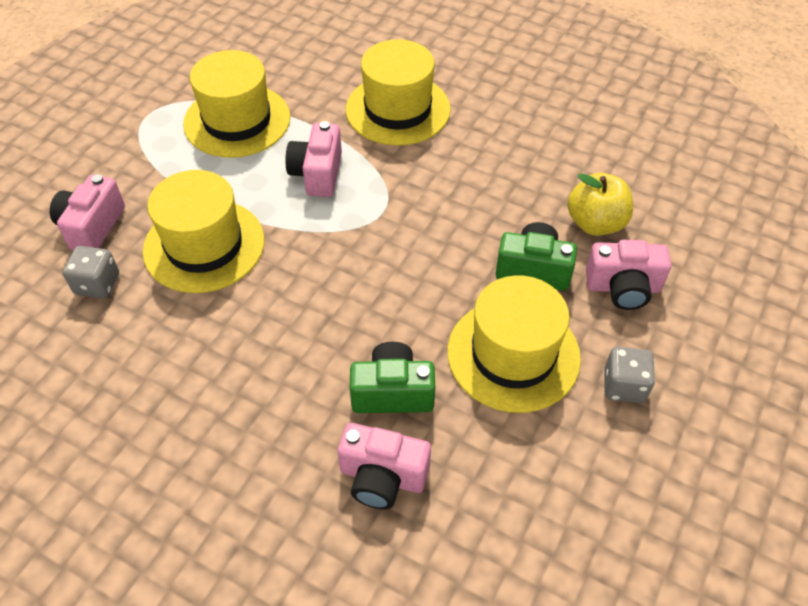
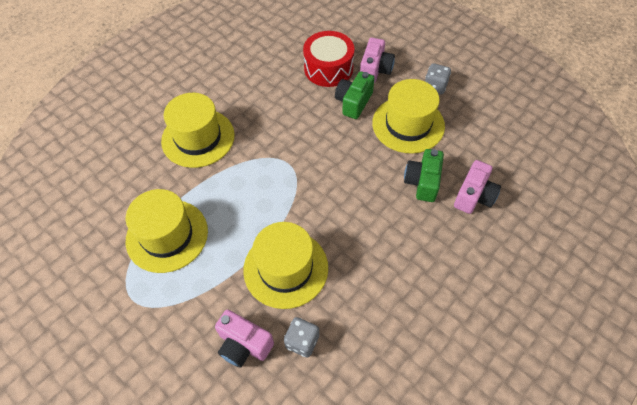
camera: 75 degrees left, 5 degrees up
pink camera [286,121,342,197] -> none
yellow apple [567,173,633,236] -> red drum [303,31,355,87]

